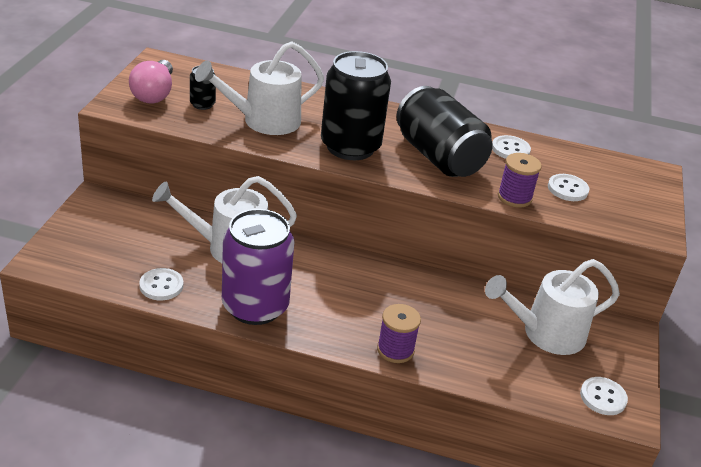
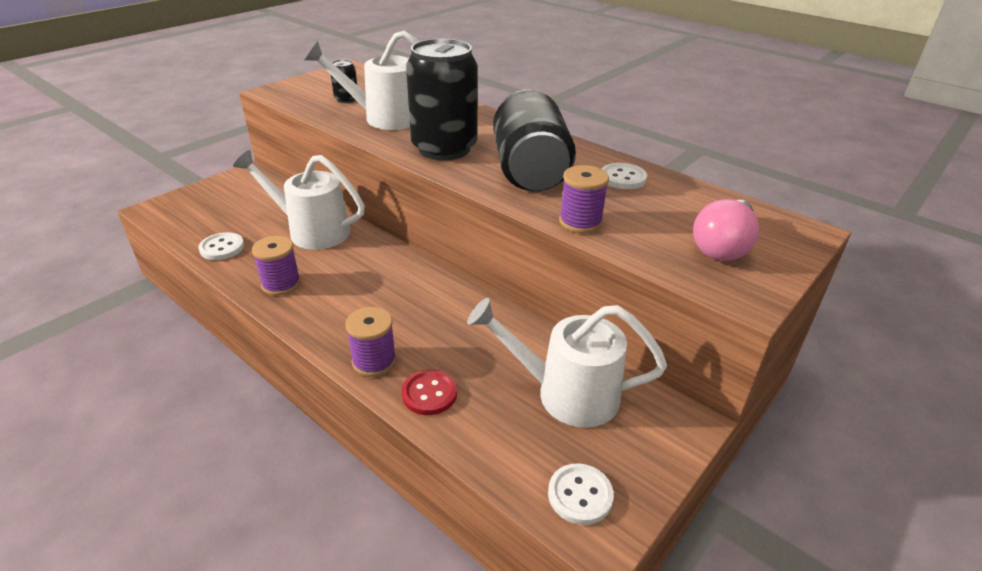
camera: 30 degrees right, 0 degrees up
pink light bulb [129,60,173,103] -> pink light bulb moved to [693,199,759,261]
purple can [222,209,295,325] -> purple spool [252,236,301,296]
white button [548,174,589,201] -> none
none -> red button [401,369,457,415]

